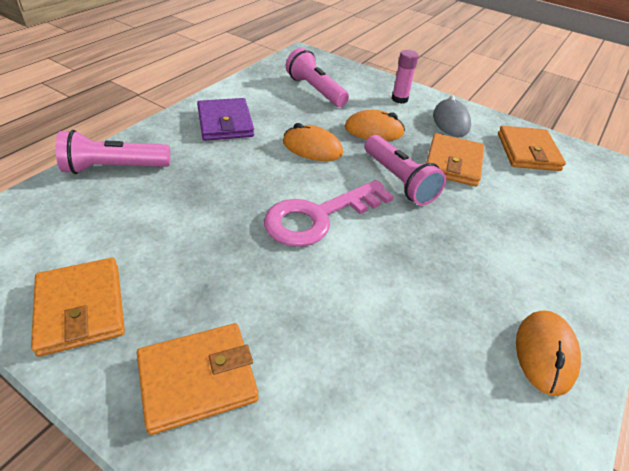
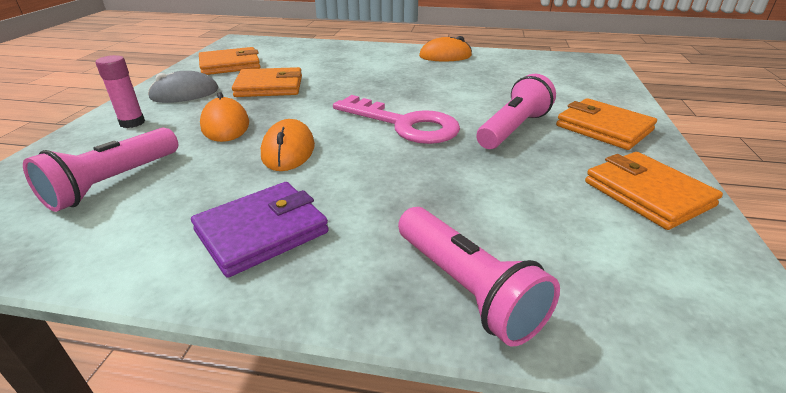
camera: 110 degrees left, 10 degrees down
orange wallet [31,258,125,357] -> orange wallet turned 75 degrees counterclockwise [585,152,723,230]
pink flashlight [365,135,446,205] -> pink flashlight moved to [477,74,556,149]

